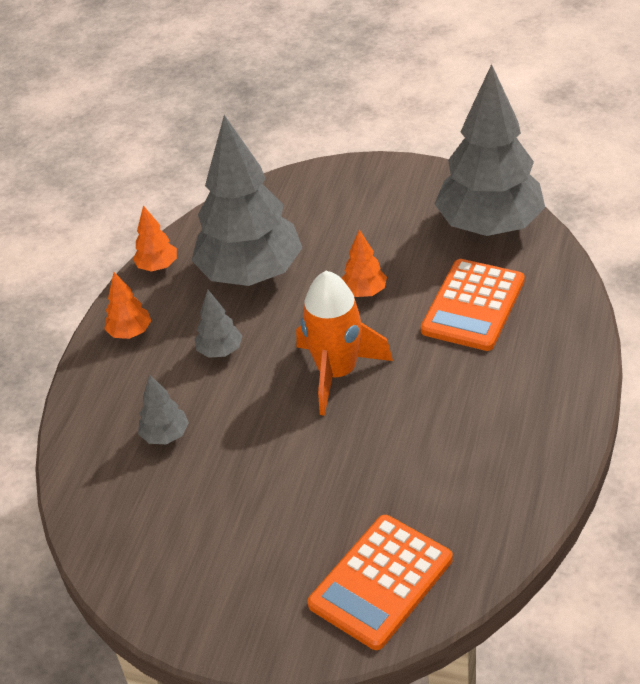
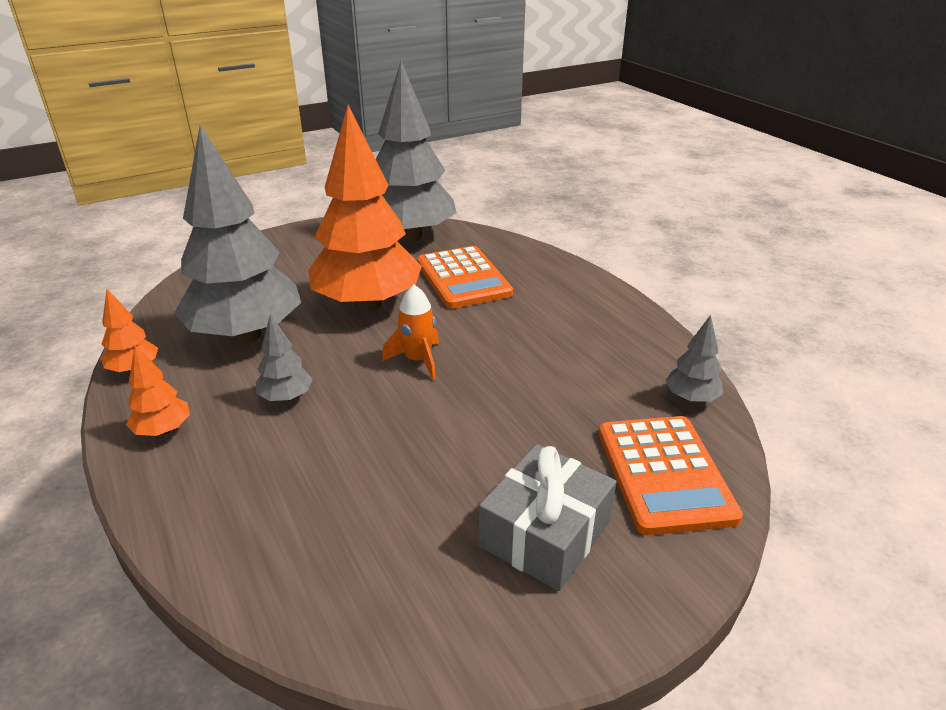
camera: 50 degrees left, 10 degrees down
grey tree [138,374,189,444] -> grey tree moved to [665,315,723,403]
orange rocket [296,271,393,416] -> orange rocket [382,285,439,380], size x0.60
orange tree [341,230,387,297] -> orange tree [308,105,422,312], size x2.40
none -> grey gift [479,444,616,591]

